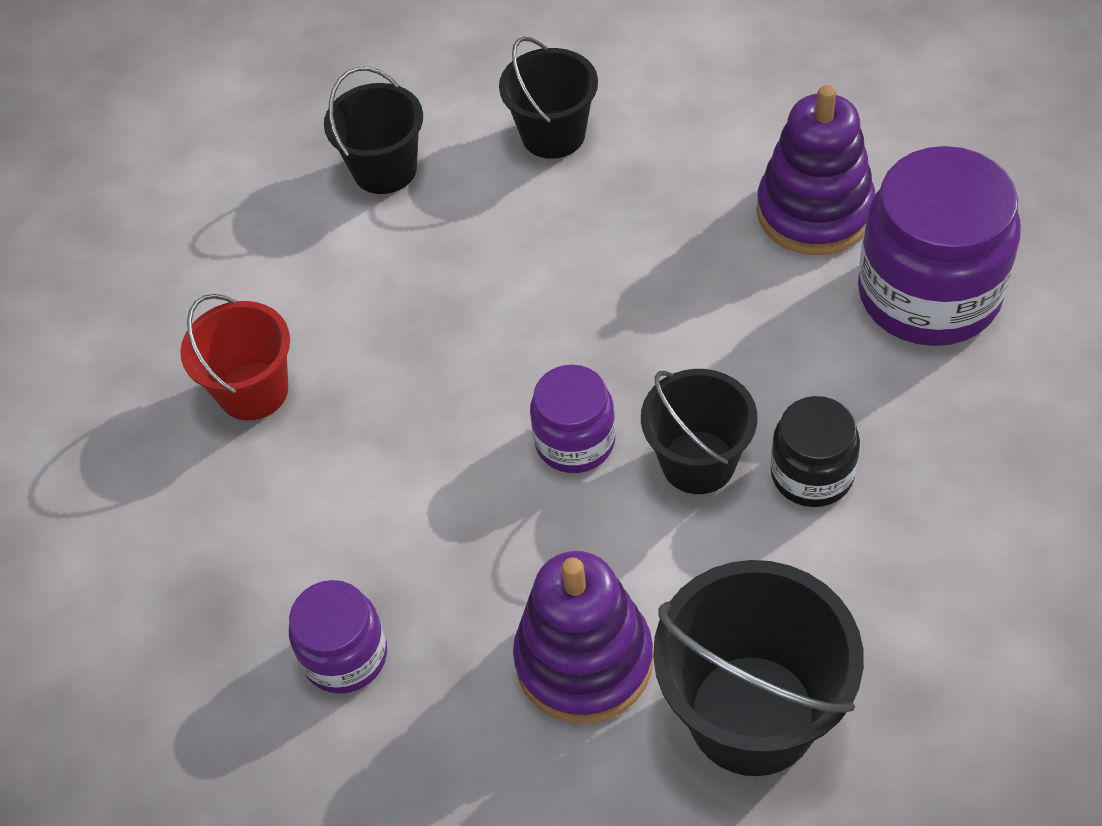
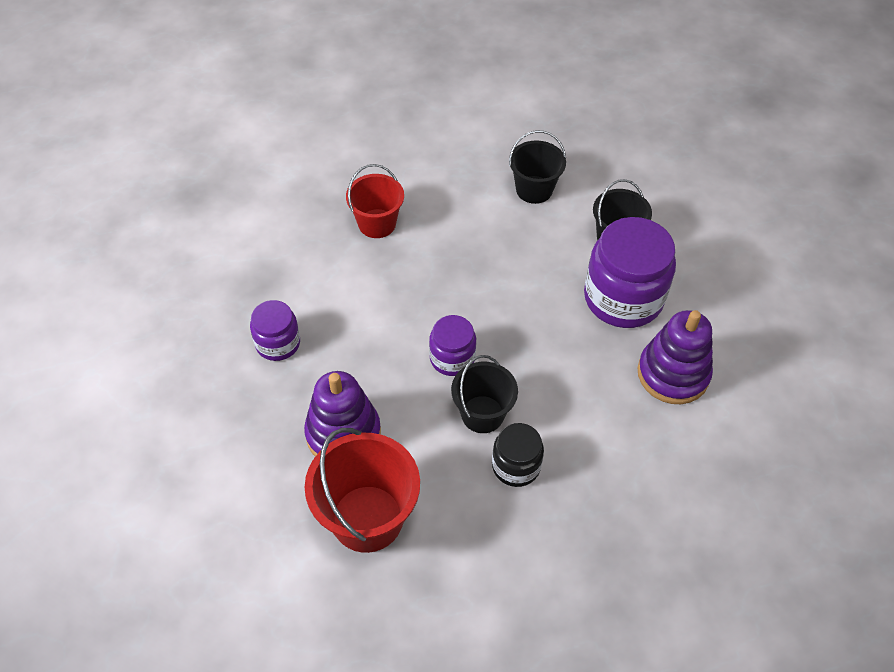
camera: 45 degrees right, 0 degrees up
black bucket [653,560,864,776] -> red bucket [305,428,420,553]
purple jar [858,146,1021,346] -> purple jar moved to [584,217,676,328]

